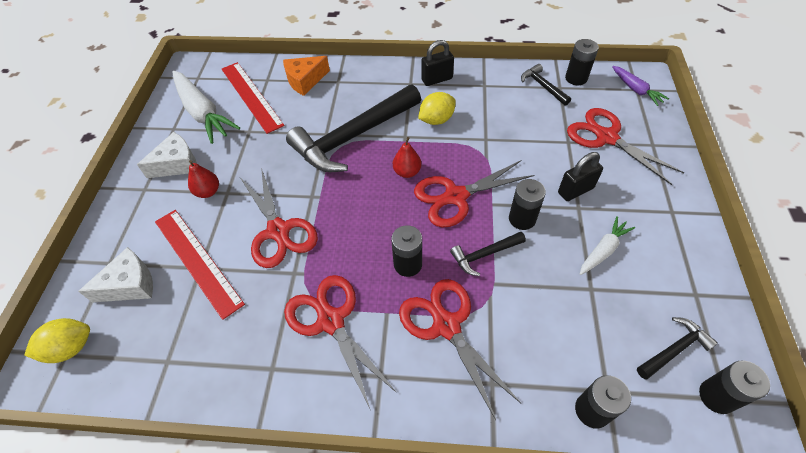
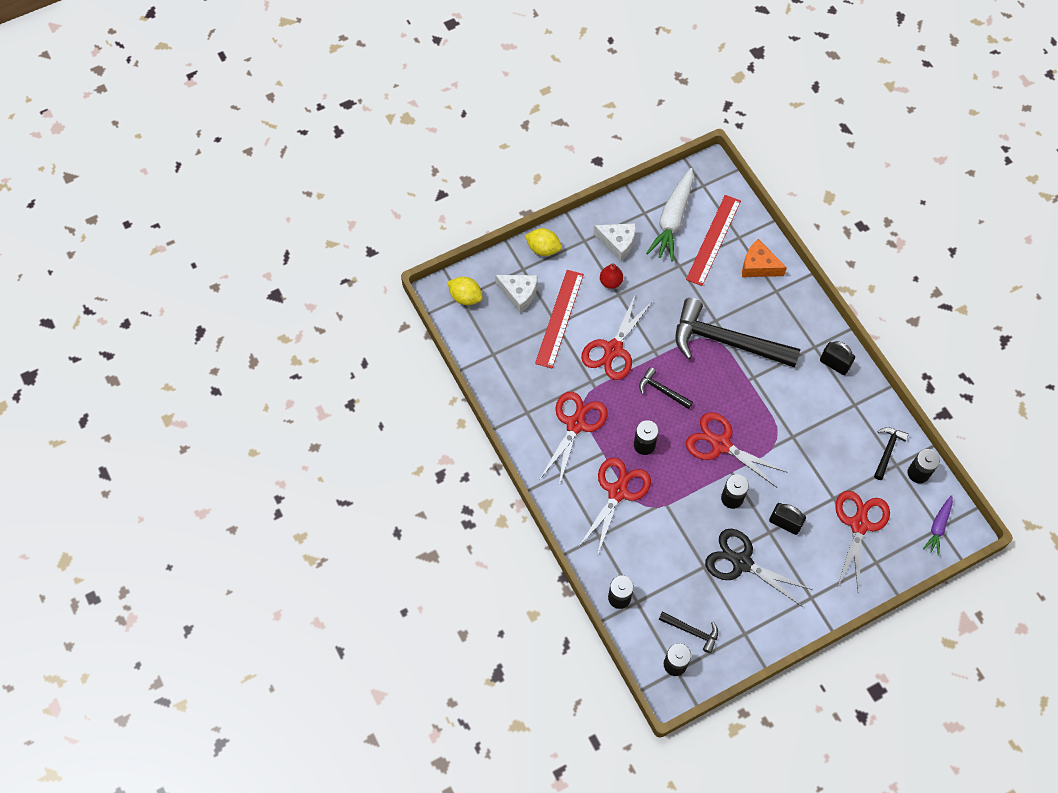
camera: 55 degrees right, 10 degrees up
red pear [393,137,421,178] -> none
yellow lemon [418,92,456,125] -> yellow lemon moved to [525,228,562,256]
black hammer [450,232,526,276] -> black hammer moved to [639,367,693,409]
white carrot [580,216,635,275] -> black scissors [705,529,812,607]

